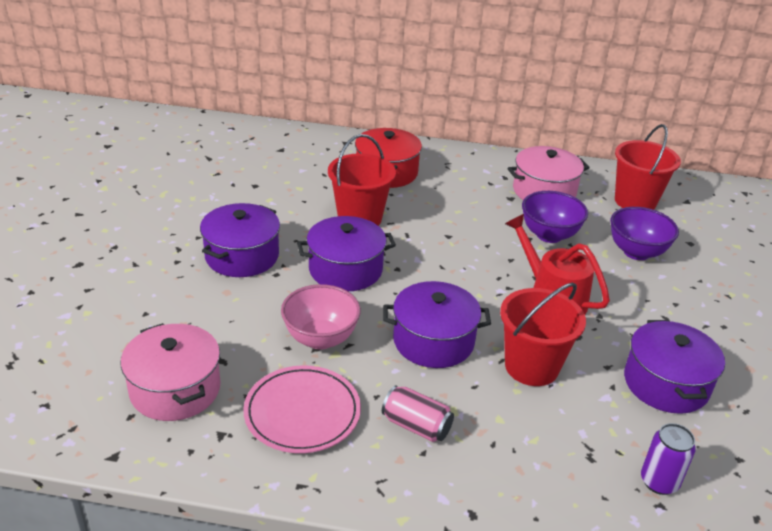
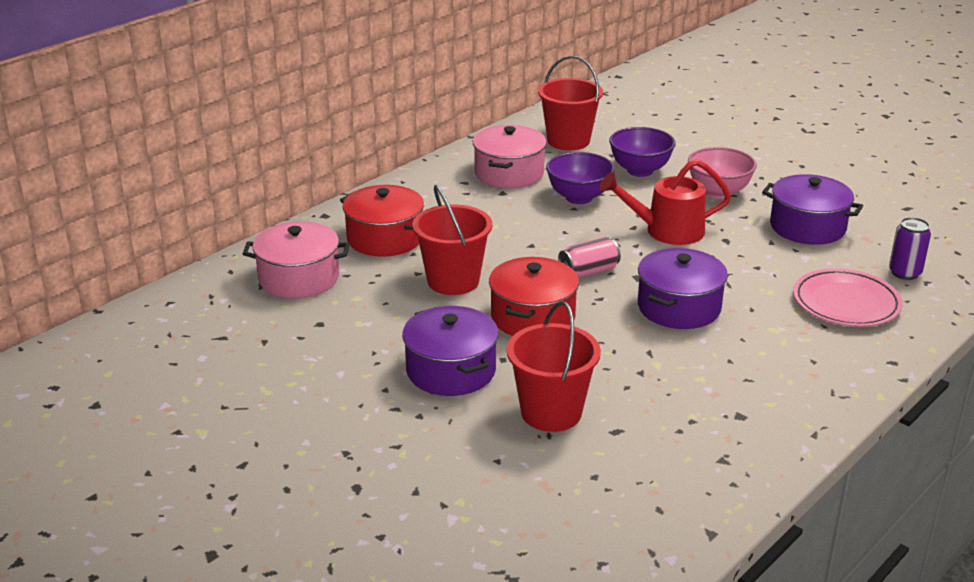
camera: 55 degrees left, 5 degrees down
pink pot [121,323,221,421] -> pink pot moved to [243,221,350,299]
pink plate [243,365,361,453] -> pink plate moved to [793,268,903,327]
pink bowl [281,284,361,350] -> pink bowl moved to [688,147,757,199]
purple pot [297,216,396,291] -> red pot [489,257,579,336]
pink can [382,386,454,442] -> pink can moved to [558,237,621,278]
red bucket [500,282,586,386] -> red bucket moved to [507,301,601,432]

